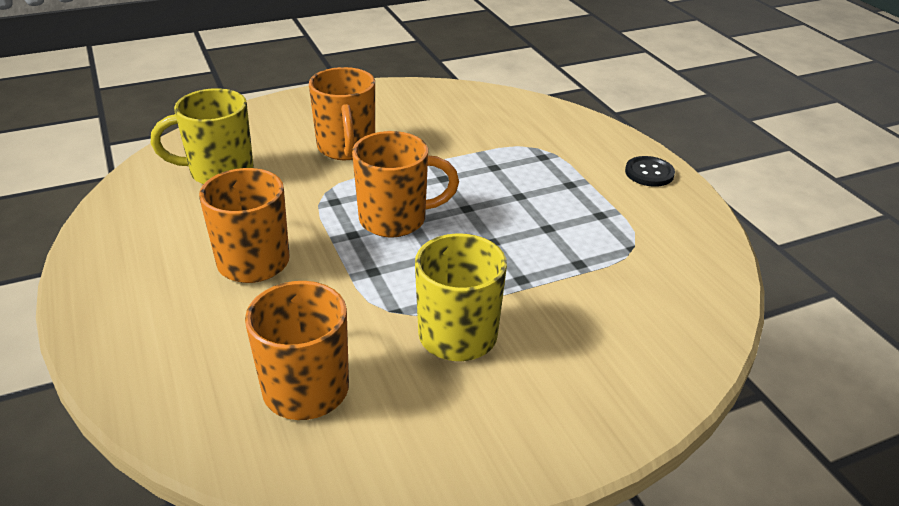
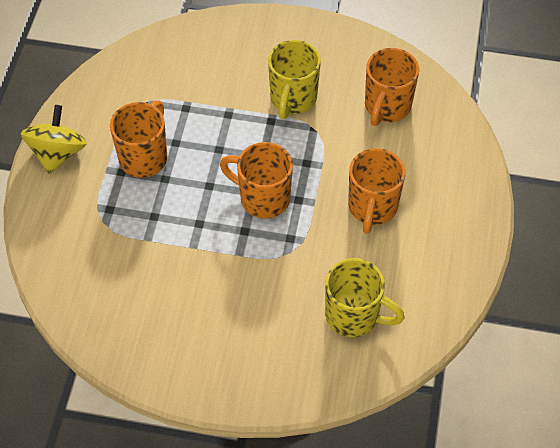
camera: 145 degrees left, 20 degrees up
orange mug [309,67,375,160] -> orange mug moved to [110,100,167,178]
black button [625,156,675,187] -> yellow spinning top [21,105,87,174]

